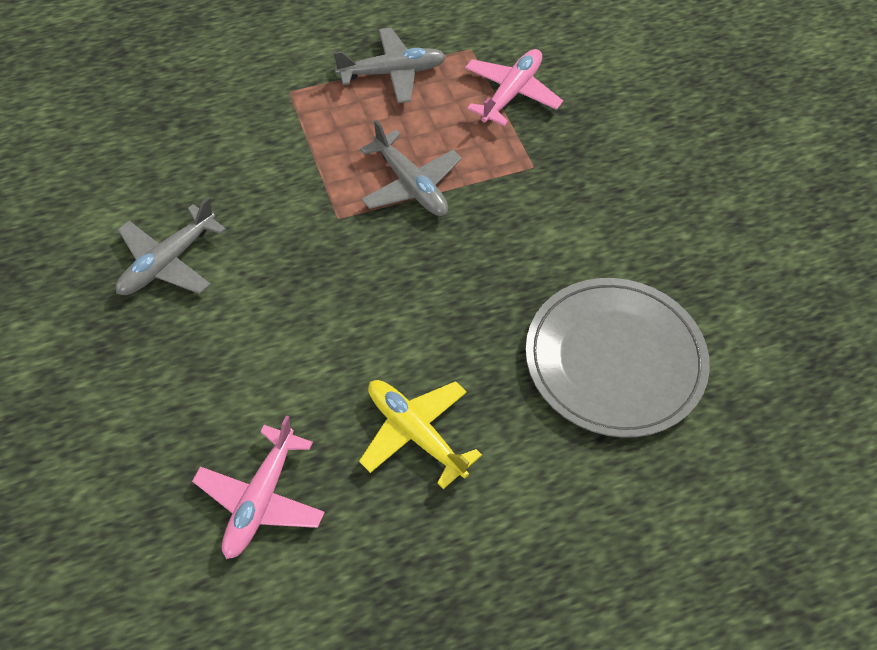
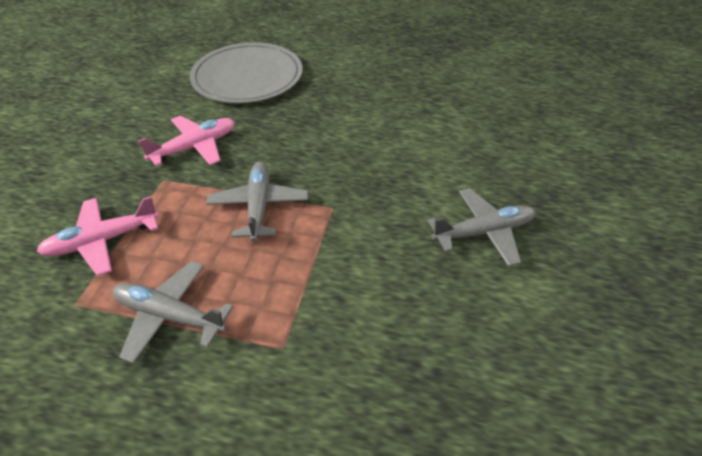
camera: 145 degrees left, 10 degrees down
pink plane [192,416,325,559] -> pink plane moved to [138,116,235,166]
yellow plane [359,380,482,489] -> none

